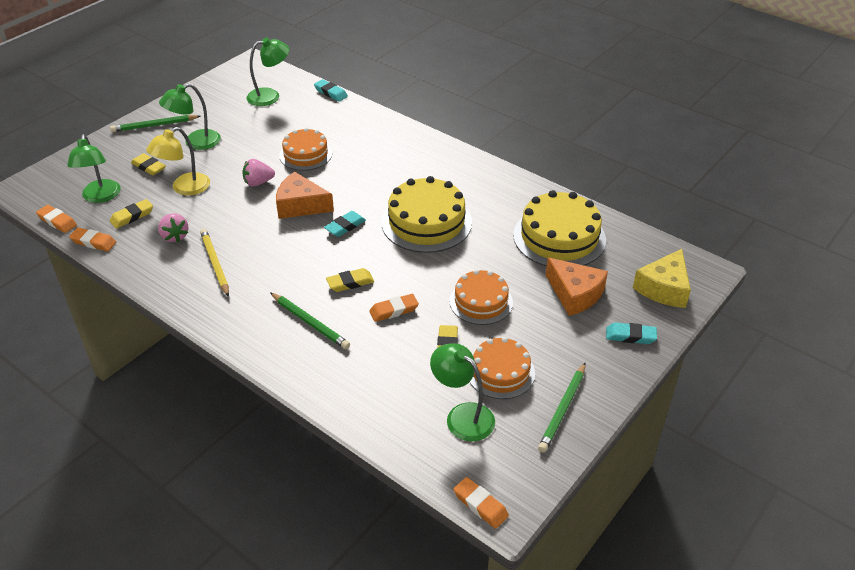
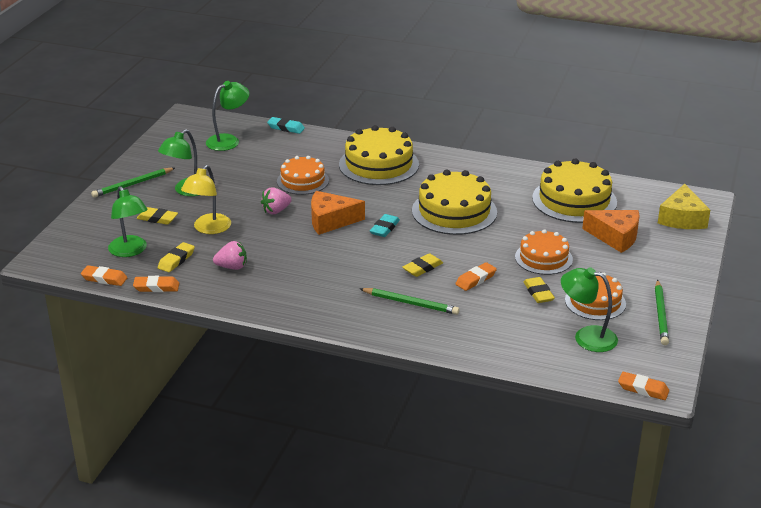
camera: 20 degrees left, 10 degrees down
pink strawberry [158,213,189,242] -> pink strawberry turned 45 degrees counterclockwise [213,241,247,270]
yellow pencil [200,229,229,297] -> none
turquoise eraser [606,322,657,344] -> none
none -> yellow cake [339,125,419,185]

